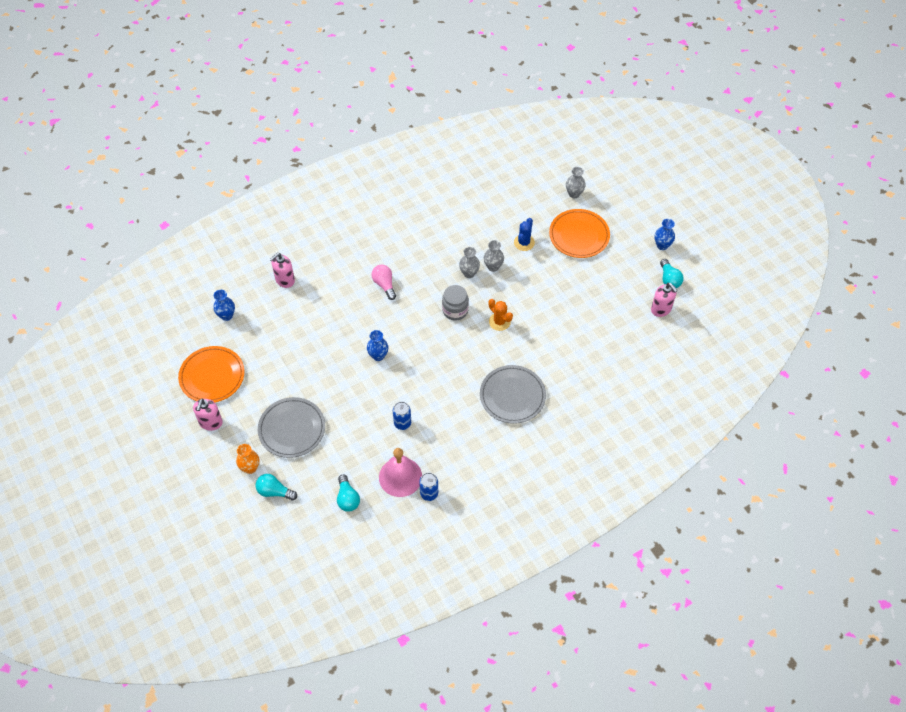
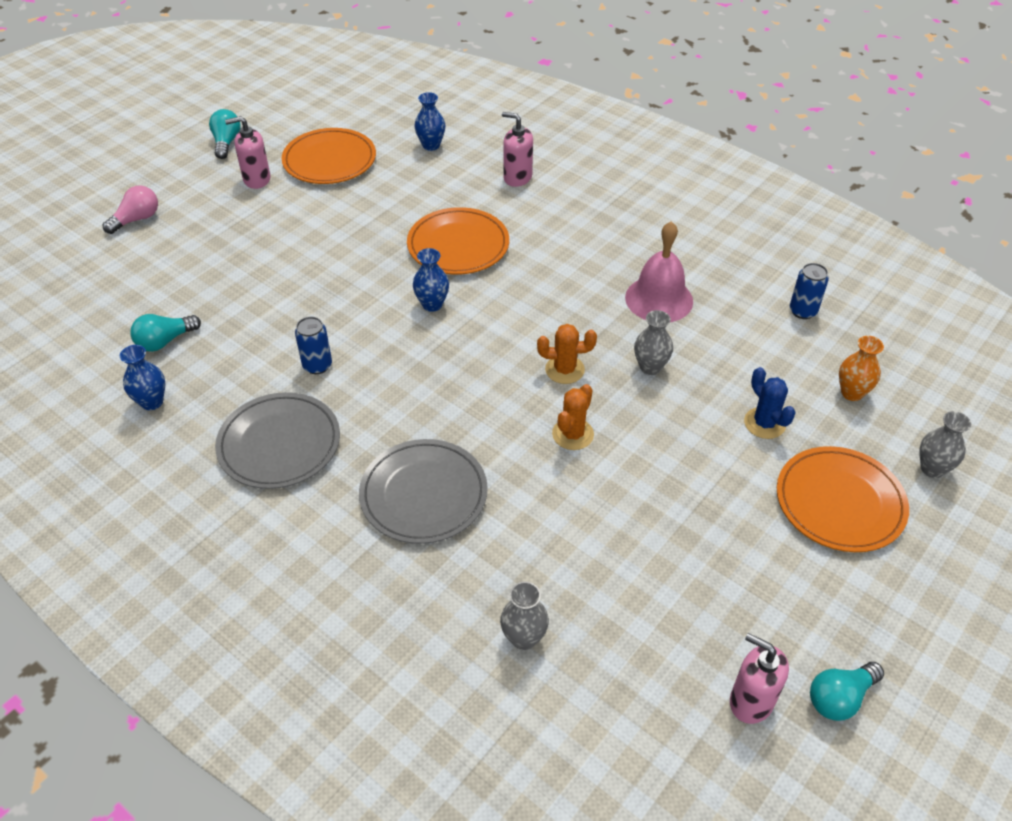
camera: 70 degrees right, 10 degrees down
orange vase [236,444,259,474] -> orange vase moved to [839,336,884,401]
turquoise light bulb [256,474,297,500] -> turquoise light bulb moved to [209,109,241,159]
grey plate [258,397,325,458] -> grey plate moved to [215,392,340,489]
pink light bulb [371,264,396,300] -> pink light bulb moved to [103,186,158,234]
pink bell [379,448,422,497] -> pink bell moved to [625,221,693,322]
blue can [419,473,438,501] -> blue can moved to [790,263,829,319]
grey jar [442,285,469,320] -> orange cactus [537,324,597,384]
grey vase [484,240,504,272] -> grey vase moved to [500,582,549,650]
blue cactus [514,218,535,251] -> blue cactus turned 60 degrees clockwise [744,367,796,439]
pink soap dispenser [651,283,677,317] -> pink soap dispenser turned 90 degrees clockwise [730,633,789,724]
blue vase [654,219,675,250] -> blue vase moved to [120,345,165,410]
none -> orange plate [407,207,509,275]

